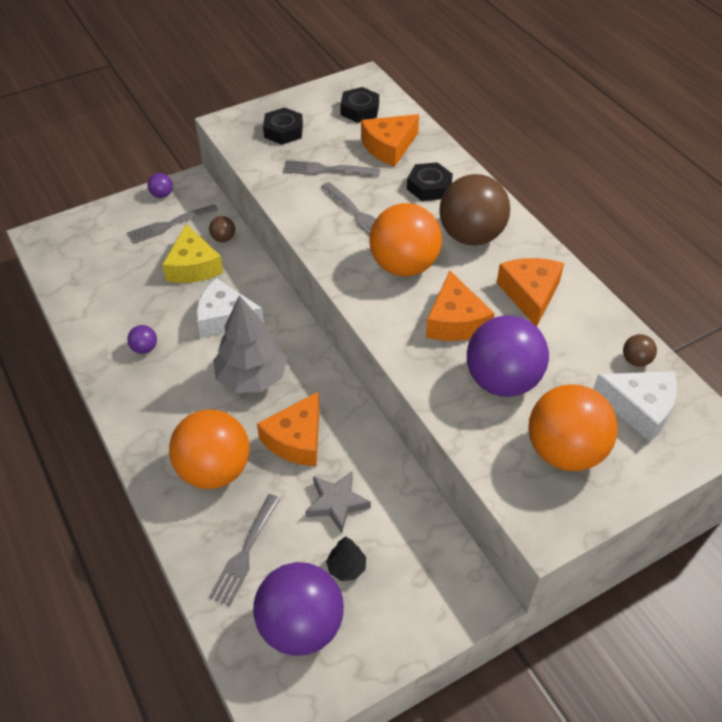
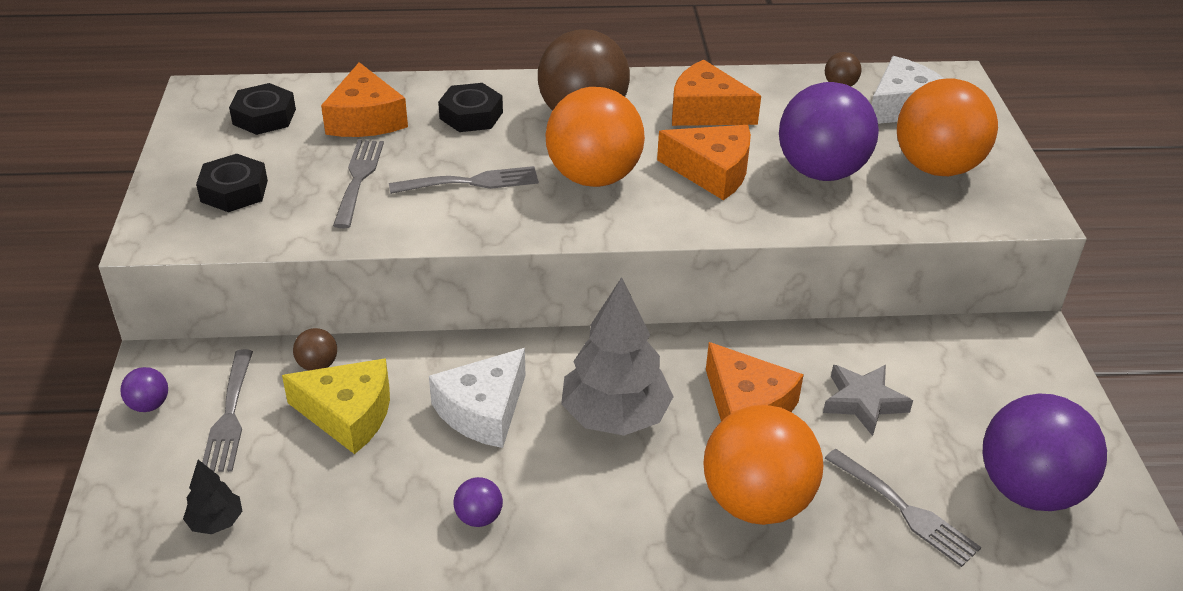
camera: 65 degrees left, 10 degrees down
grey fork [283,160,380,176] -> grey fork turned 150 degrees clockwise [333,140,384,228]
black tree [326,536,366,581] -> black tree moved to [183,460,242,534]

